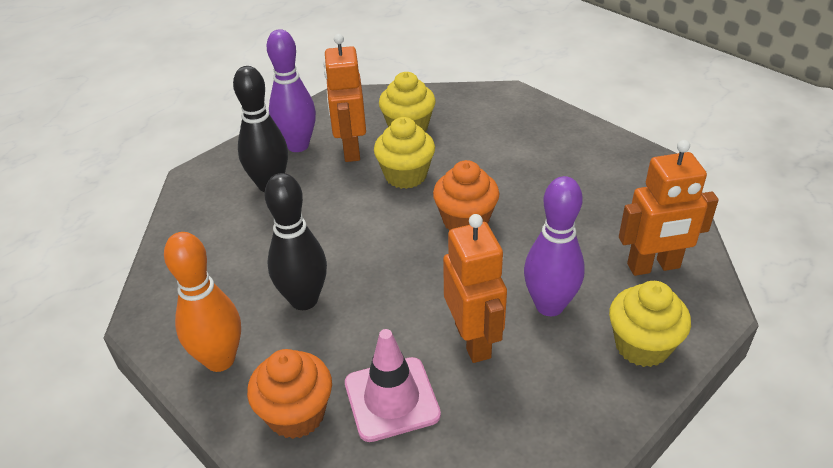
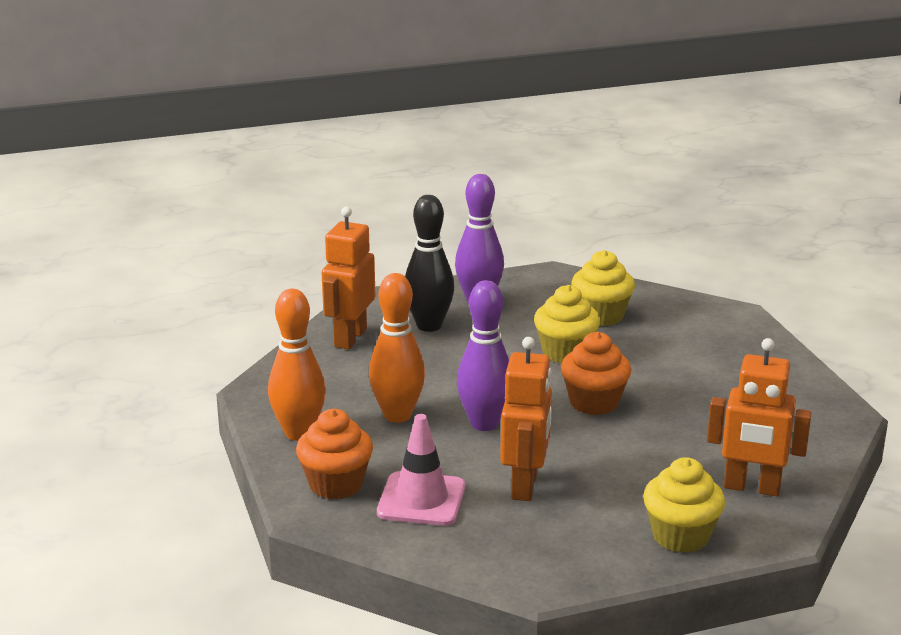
camera: 25 degrees right, 15 degrees down
black bowling pin [265,173,327,310] -> orange bowling pin [369,273,425,423]
orange robot [323,34,366,162] -> orange robot moved to [322,206,375,350]
purple bowling pin [524,176,585,316] -> purple bowling pin moved to [457,280,509,431]

